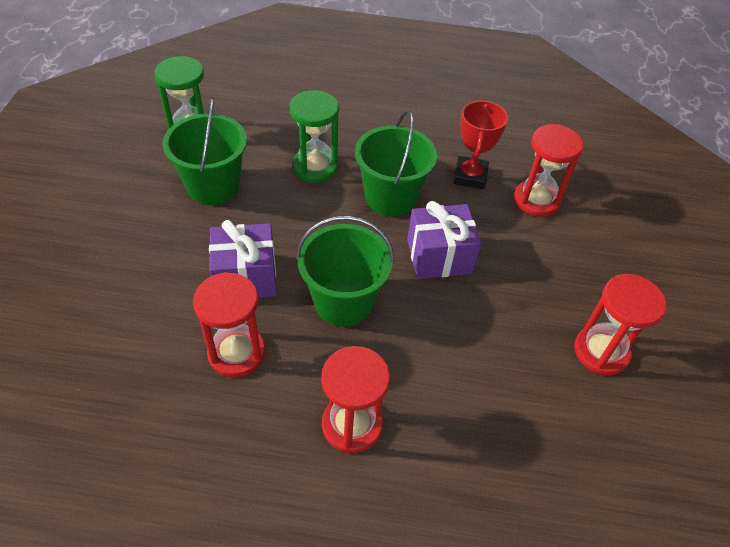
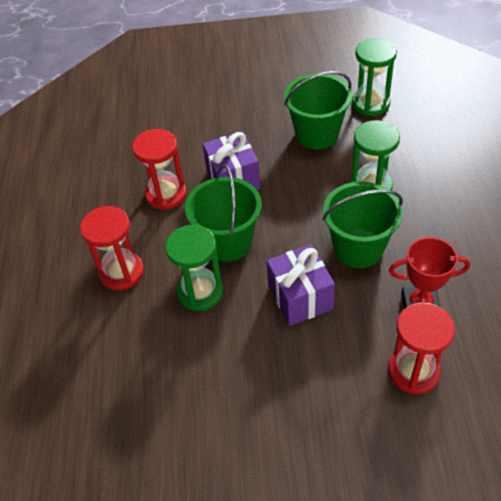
camera: 85 degrees right, 0 degrees up
red hourglass [574,274,666,375] -> none
none -> green hourglass [165,225,223,311]

